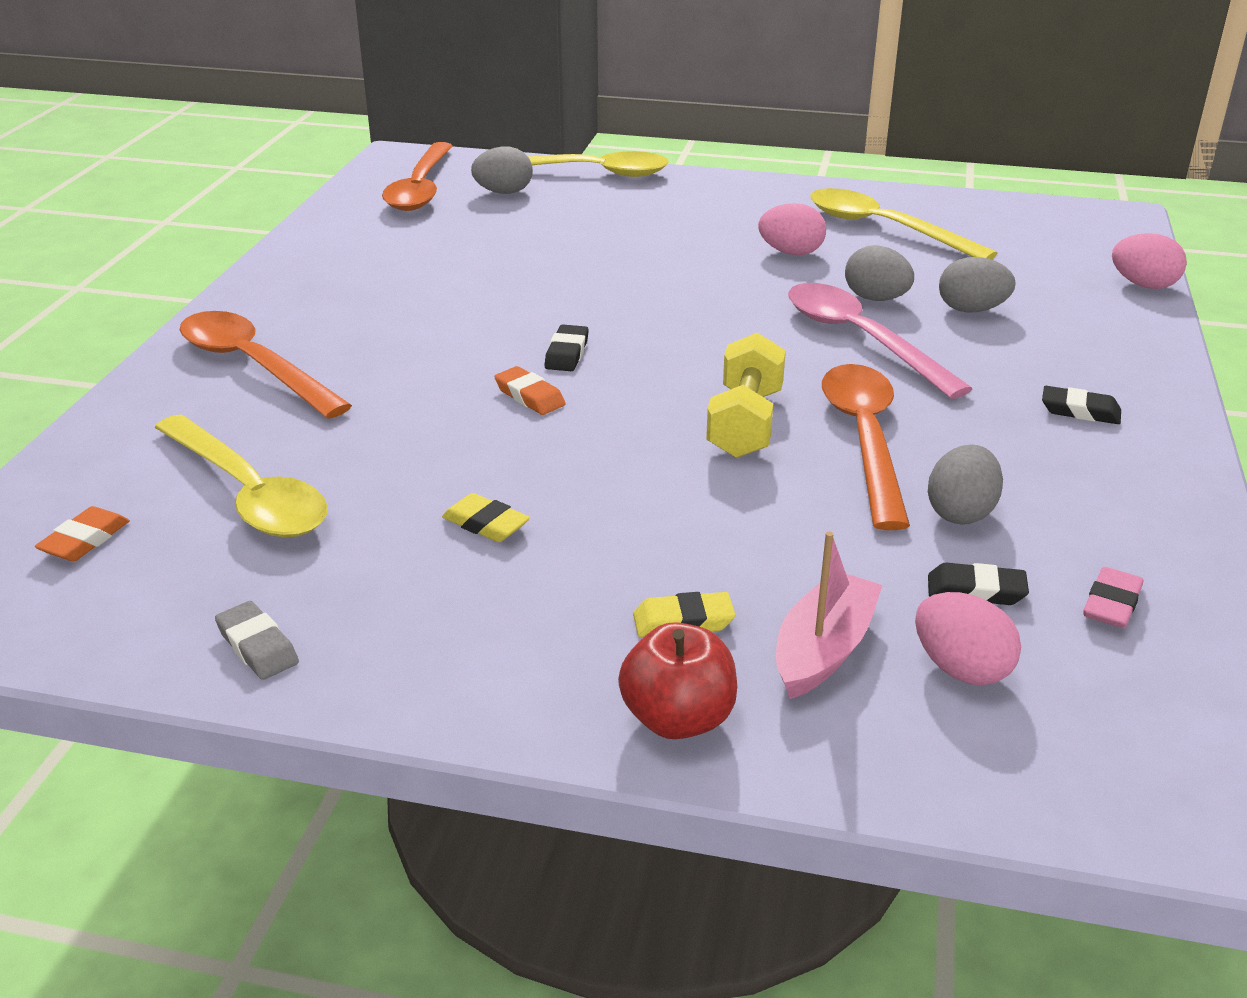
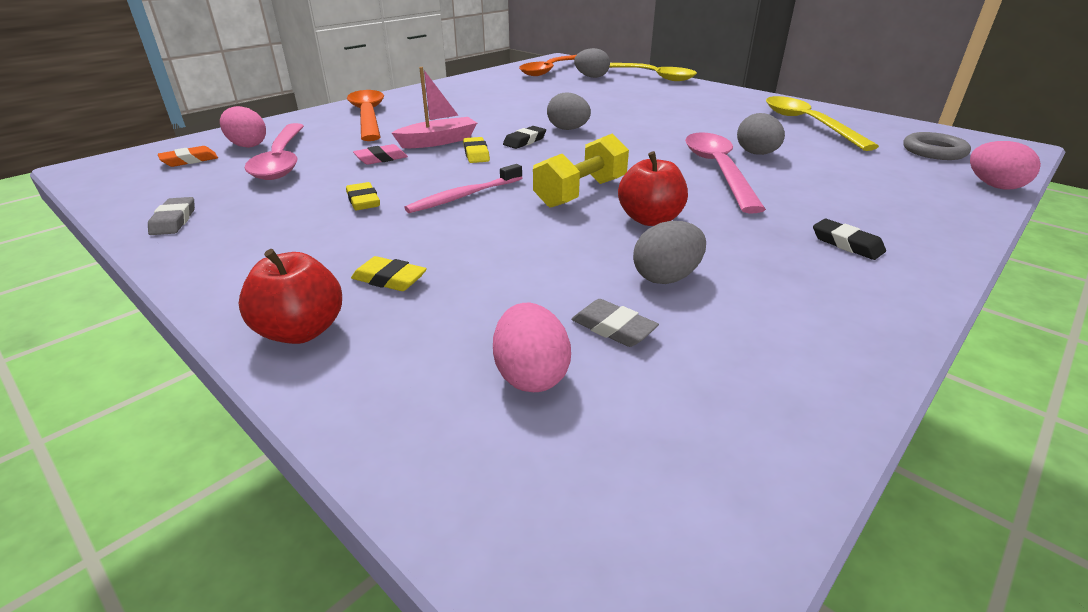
camera: 30 degrees right, 0 degrees up
yellow spoon [155,414,328,537] -> pink spoon [244,123,304,180]
orange eraser [494,366,565,415] -> yellow eraser [463,137,490,163]
pink egg [758,203,826,255] -> pink egg moved to [220,106,266,148]
pink boat [776,531,883,699] -> pink boat moved to [392,67,477,148]
orange spoon [822,364,910,530] -> red apple [618,151,688,226]
black eraser [928,563,1029,605] -> grey eraser [571,299,659,347]
grey egg [939,257,1016,313] -> grey egg moved to [547,92,591,130]
pink eraser [1083,567,1143,628] -> pink eraser moved to [353,144,408,165]
none -> pink toothbrush [404,164,522,213]
none -> grey ring [903,132,971,160]

